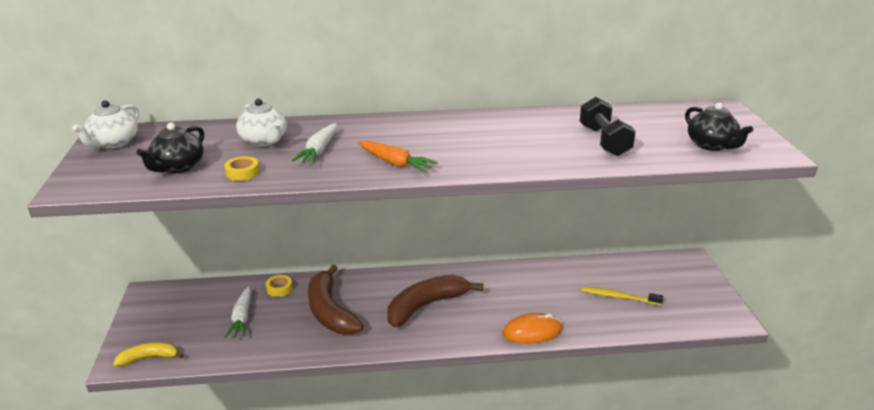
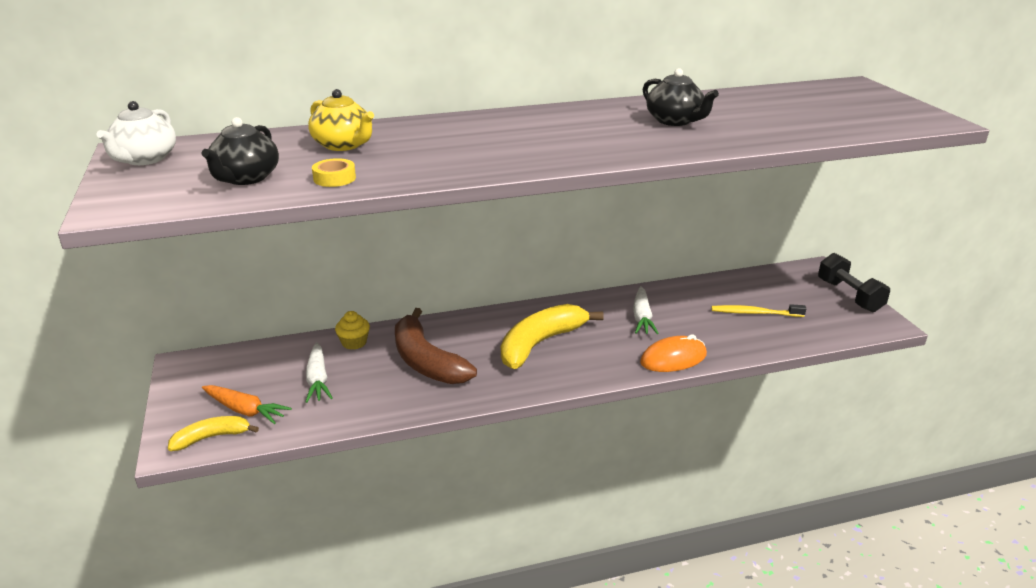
camera: 10 degrees left, 0 degrees up
white teapot [236,99,287,146] -> yellow teapot [308,89,374,151]
yellow tape [266,275,293,297] -> yellow cupcake [335,311,370,350]
white carrot [291,123,337,164] -> white carrot moved to [633,286,659,334]
orange carrot [358,141,438,172] -> orange carrot moved to [202,385,292,424]
brown banana [387,275,483,328] -> yellow banana [501,304,604,369]
black dumbbell [580,97,636,156] -> black dumbbell moved to [818,253,890,312]
black teapot [685,102,753,151] -> black teapot moved to [643,68,719,126]

